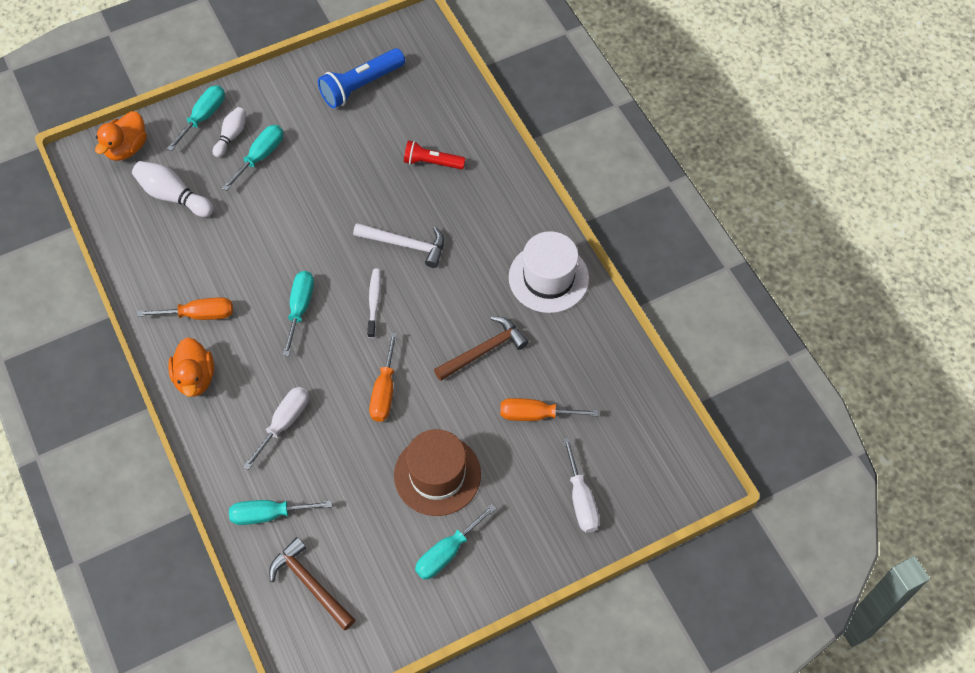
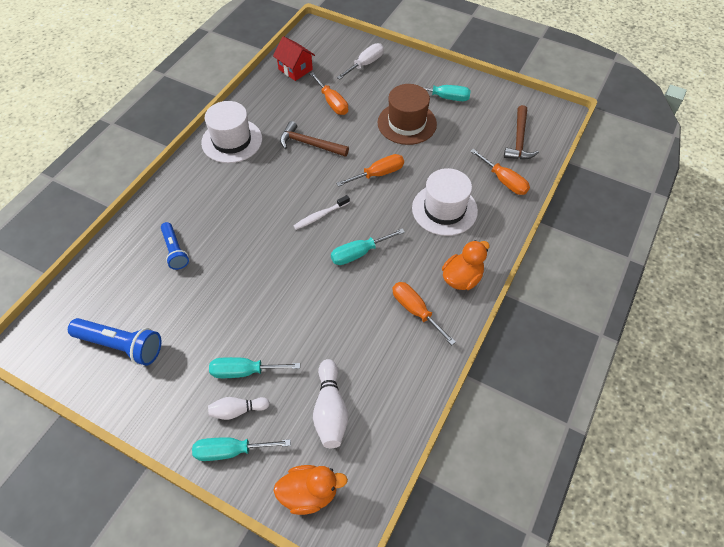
camera: 125 degrees left, 5 degrees down
turquoise screwdriver [229,500,332,525] -> orange screwdriver [470,149,530,195]
white screwdriver [243,387,309,470] -> white hat [412,168,478,236]
white hammer [353,223,444,268] -> none
red flashlight [404,140,466,170] -> blue flashlight [161,222,189,270]
none -> red house [273,36,315,81]

